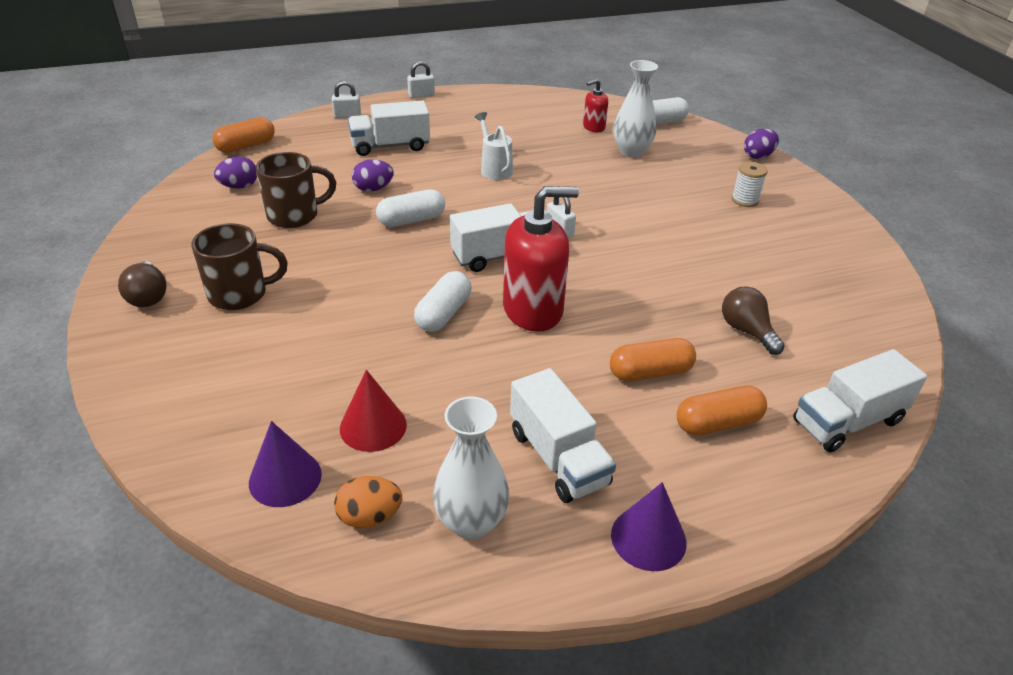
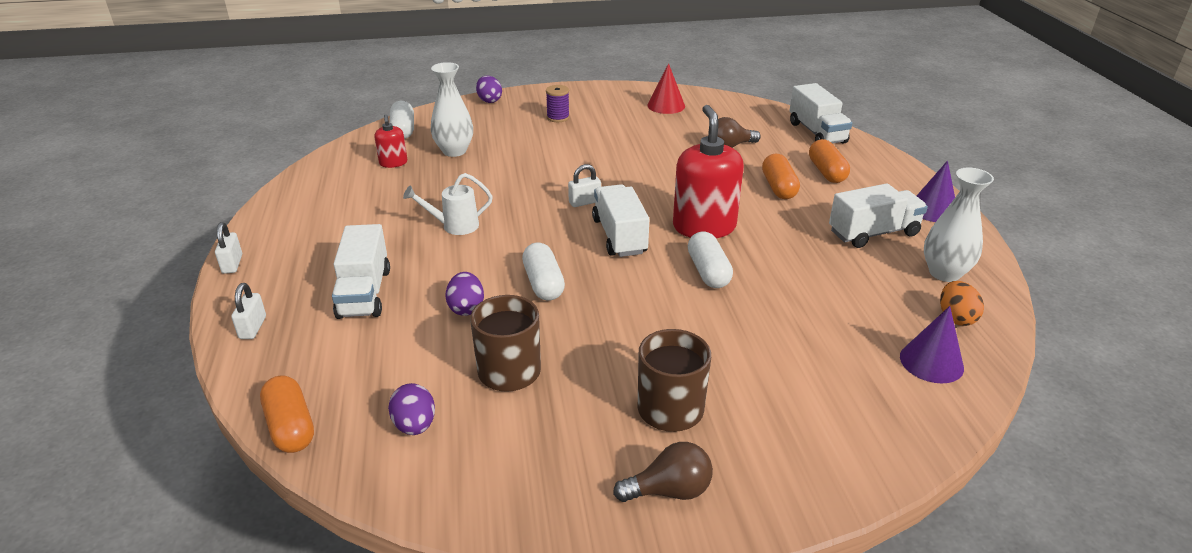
camera: 80 degrees left, 5 degrees down
red cone [340,370,407,452] -> red cone moved to [647,63,685,114]
white capsule [414,271,472,332] -> white capsule turned 45 degrees clockwise [688,231,733,288]
white spool [732,162,768,207] -> purple spool [546,85,570,122]

